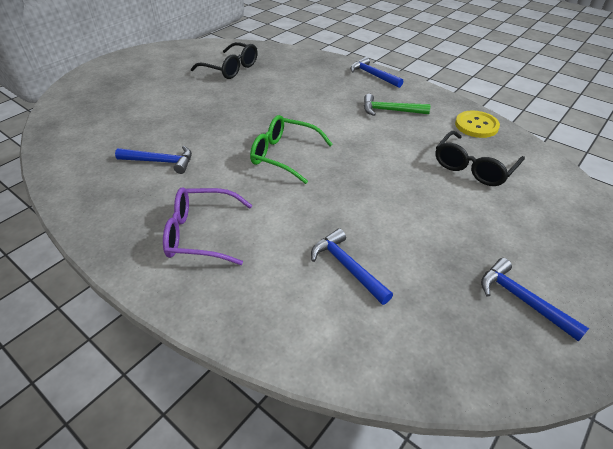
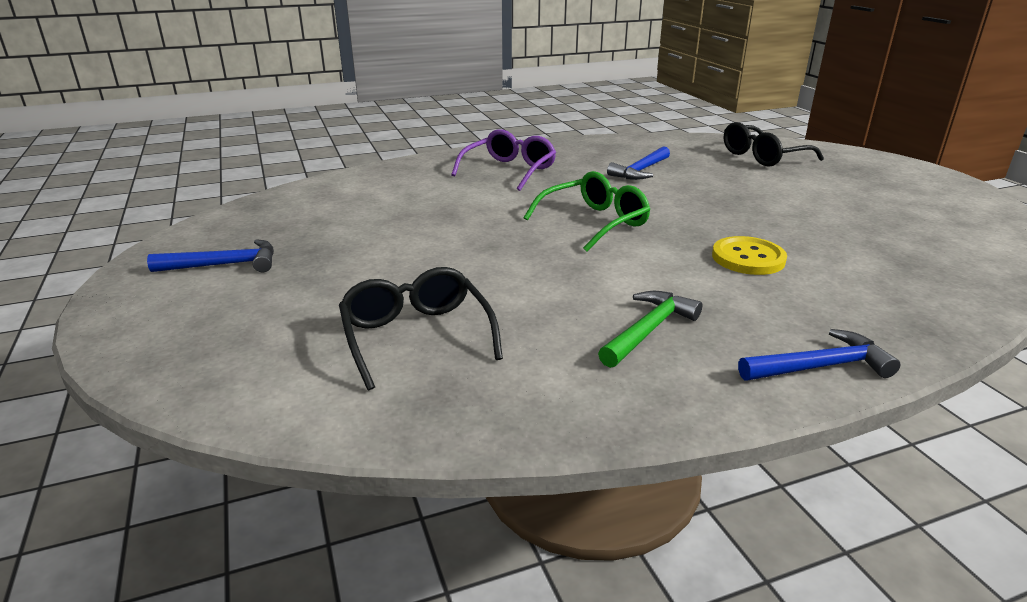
camera: 120 degrees right, 15 degrees down
black glasses [191,42,257,79] -> black glasses moved to [724,122,824,167]
blue hammer [311,228,393,305] -> none
yellow button [455,111,500,138] -> yellow button moved to [712,236,787,275]

